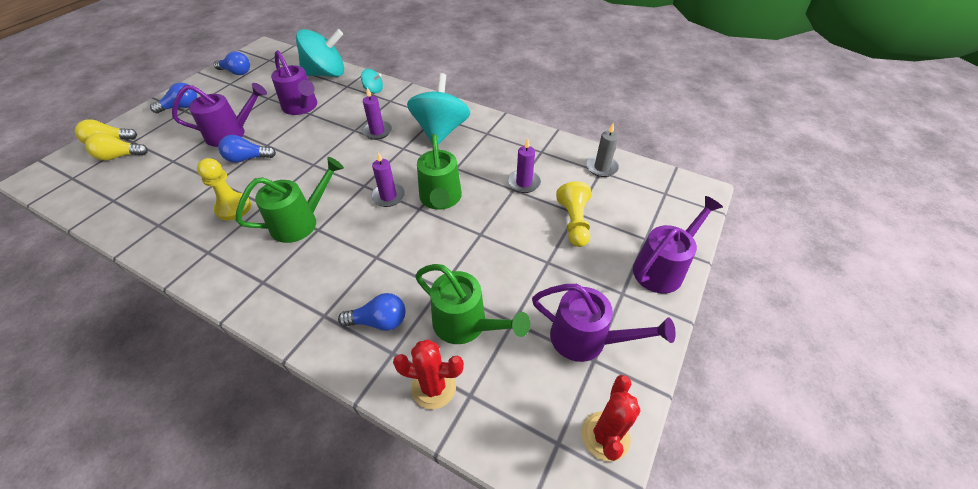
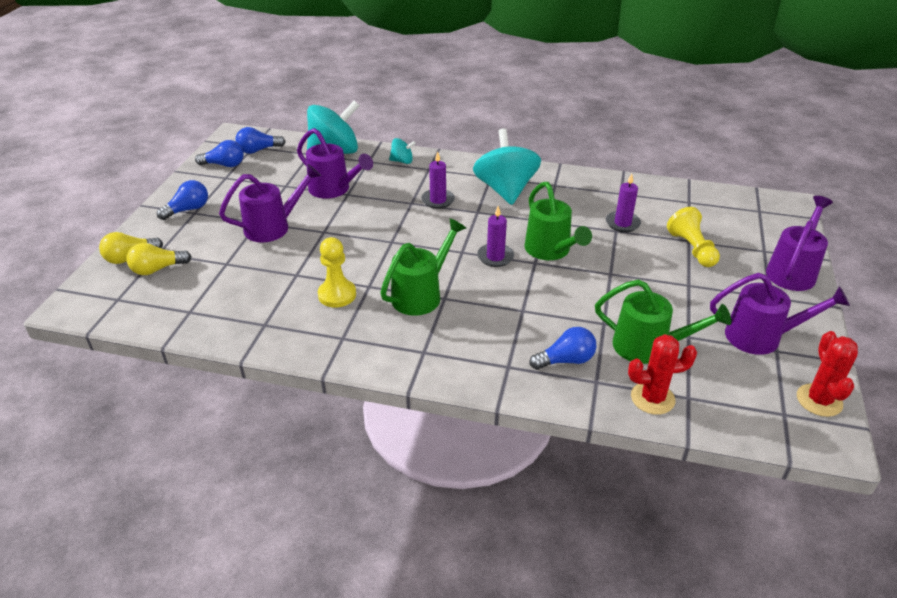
camera: 15 degrees left, 10 degrees down
blue light bulb [218,135,276,163] -> blue light bulb moved to [235,127,286,154]
grey candle [586,123,619,177] -> none

